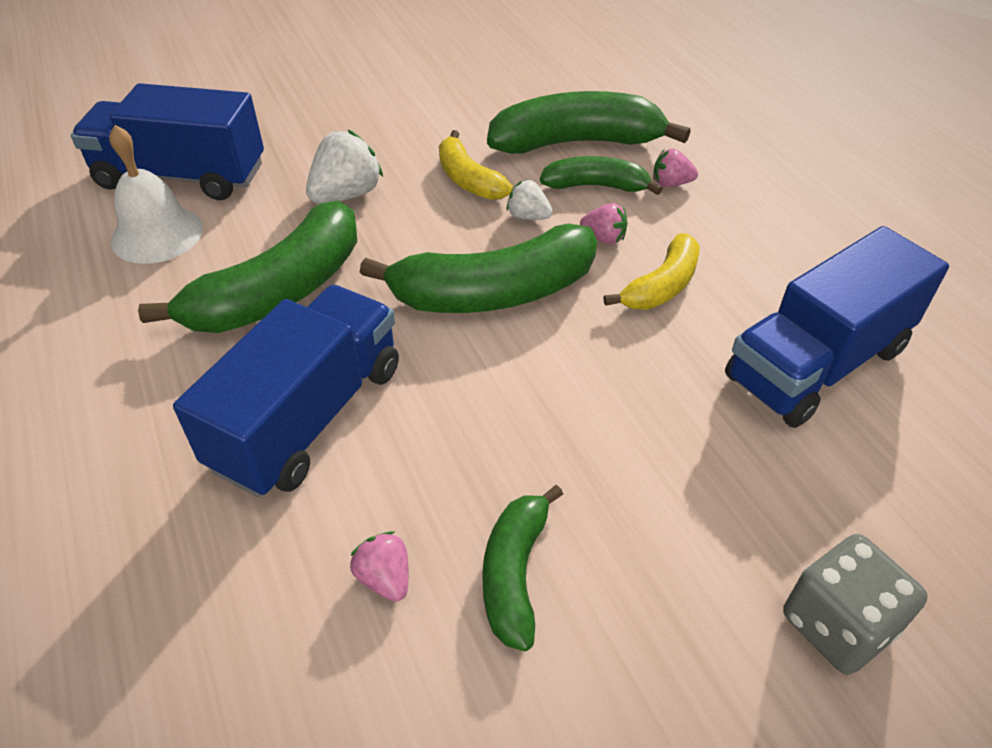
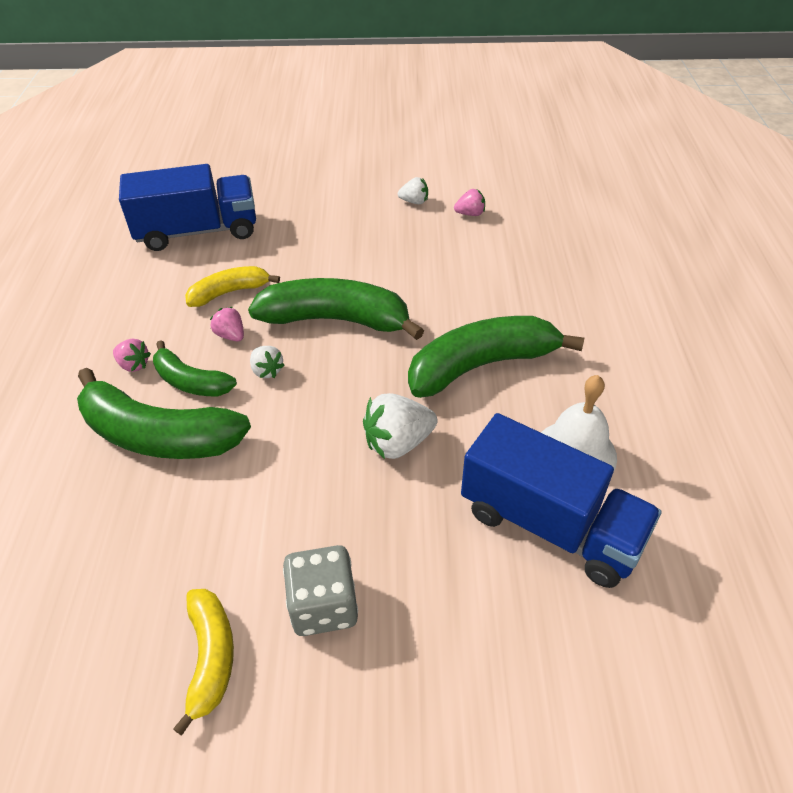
camera: 155 degrees left, 0 degrees up
blue truck [173,285,399,497] -> none
pink strawberry [350,531,408,602] -> pink strawberry turned 90 degrees counterclockwise [454,189,485,216]
yellow banana [439,130,513,200] -> yellow banana moved to [173,589,234,735]
green banana [482,485,563,651] -> white strawberry [398,177,428,204]
grey dice [783,534,927,675] -> grey dice moved to [283,545,358,636]

